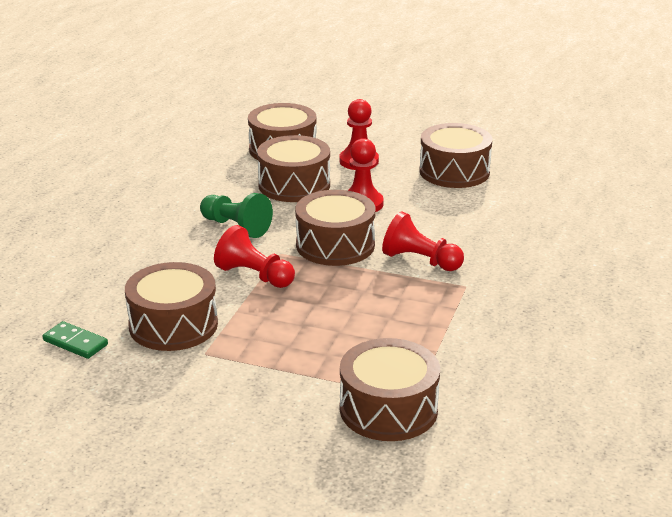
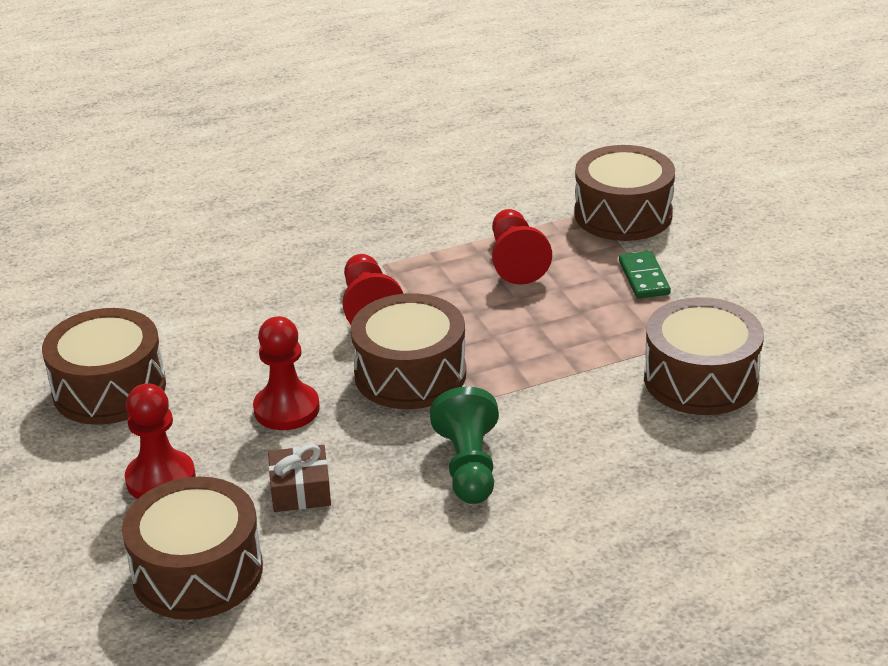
camera: 130 degrees left, 5 degrees up
green domino [43,321,108,359] -> green domino moved to [619,251,671,298]
red pawn [214,225,295,288] -> red pawn moved to [492,209,552,285]
brown drum [257,135,330,202] -> brown gift [268,444,331,512]

